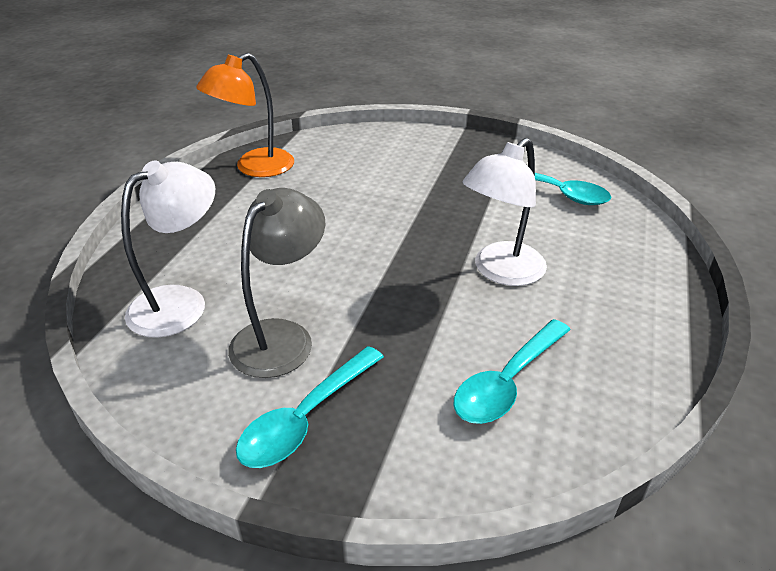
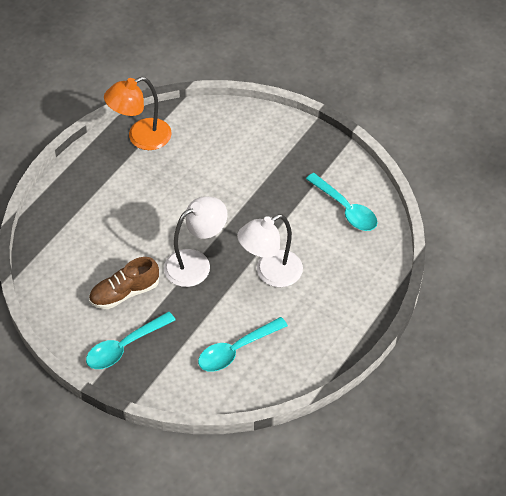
camera: 15 degrees right, 15 degrees up
white lamp [121,160,215,338] -> white lamp moved to [164,197,228,287]
grey lamp [228,188,326,378] -> brown shoe [89,257,159,309]

